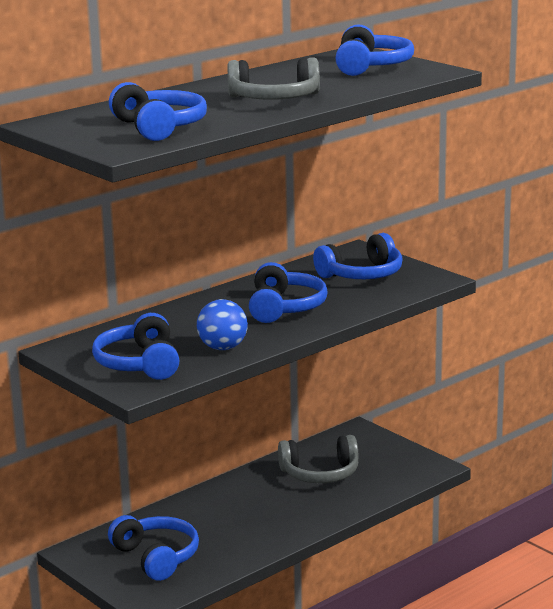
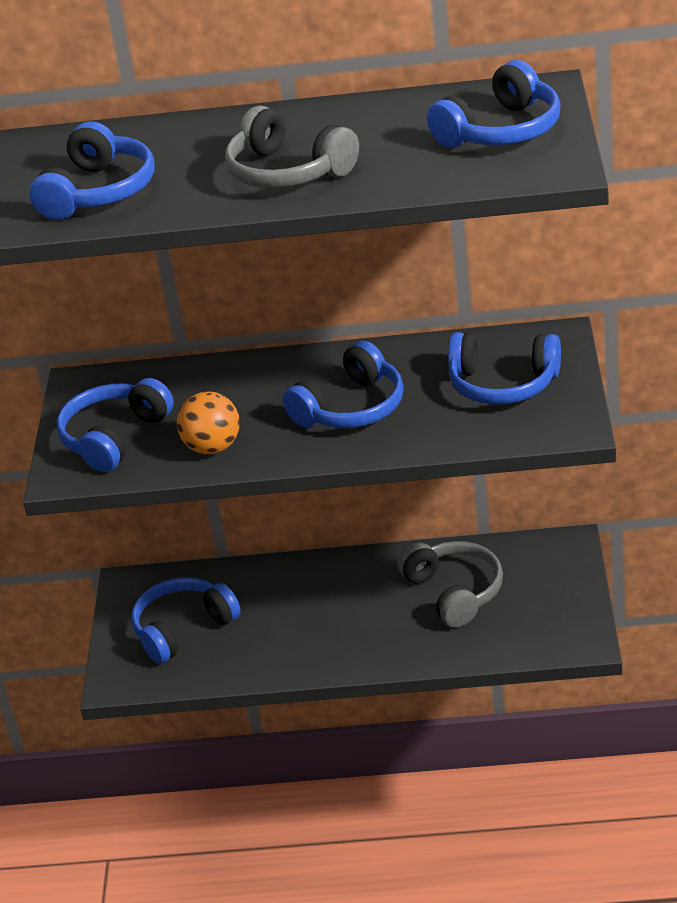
camera: 45 degrees right, 15 degrees up
blue headphones [108,515,199,581] -> blue headphones turned 135 degrees counterclockwise [131,577,241,664]
blue ball [197,299,248,350] -> orange ball [177,391,240,454]
grey headphones [278,435,358,483] -> grey headphones turned 150 degrees counterclockwise [398,541,503,628]

